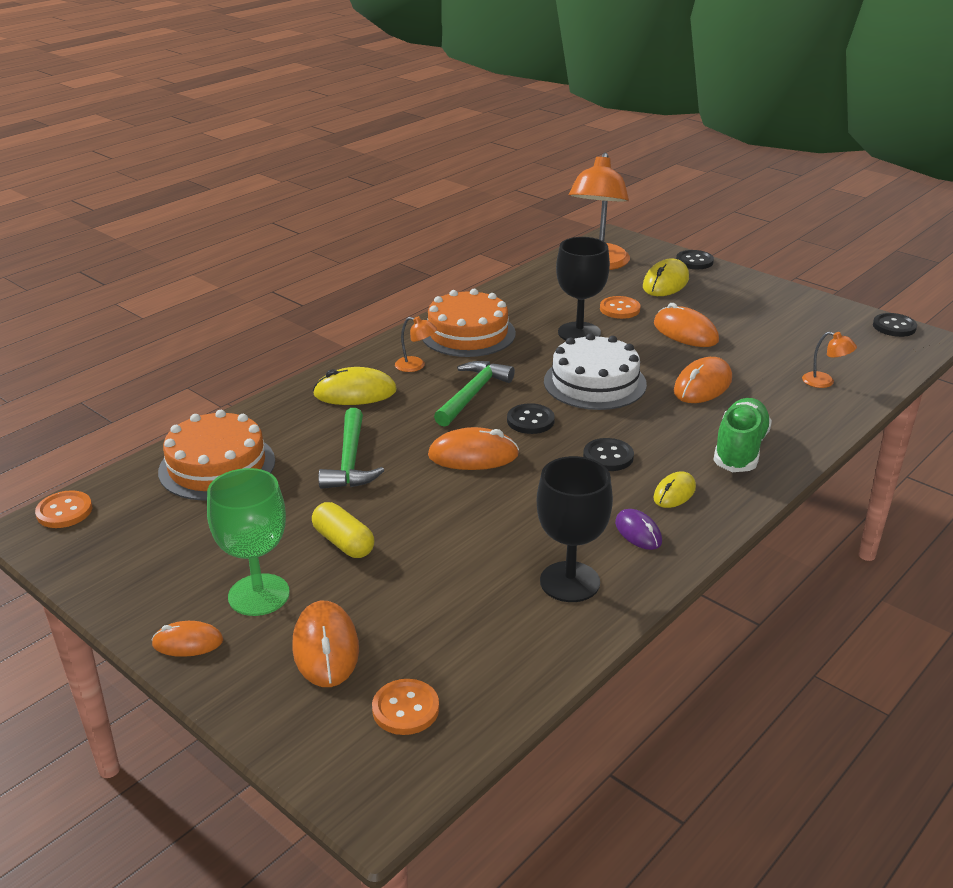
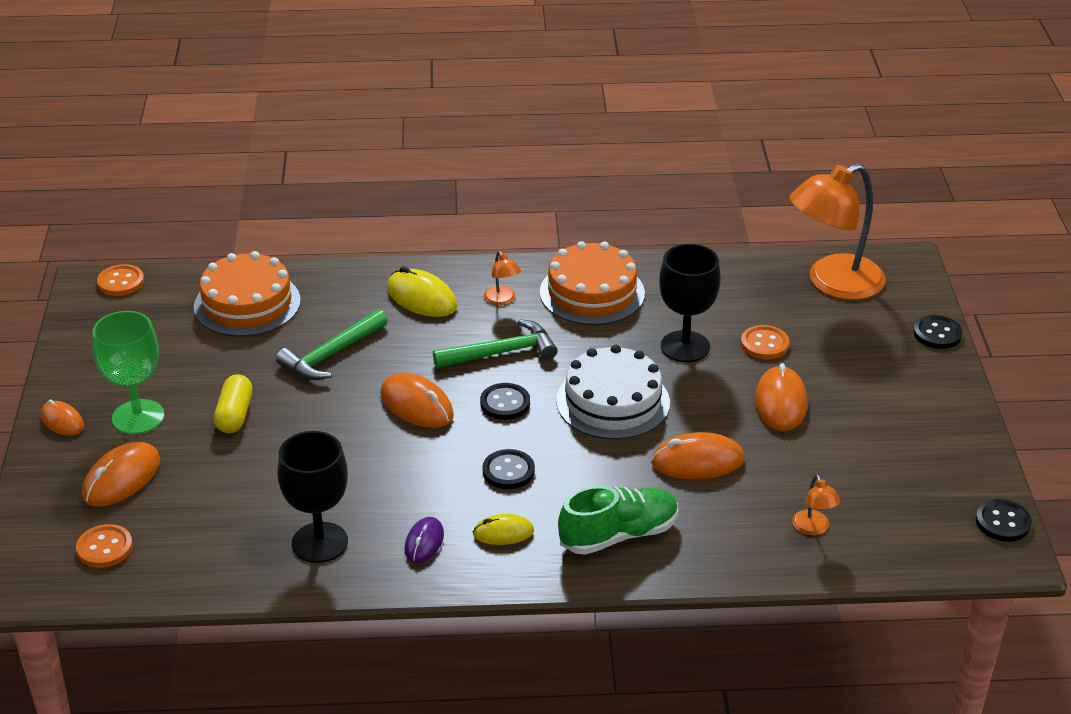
camera: 45 degrees right, 5 degrees up
yellow mouse [643,258,689,296] -> none

